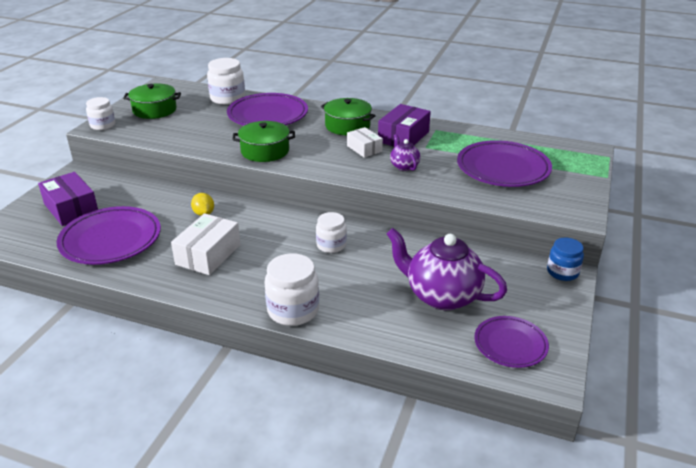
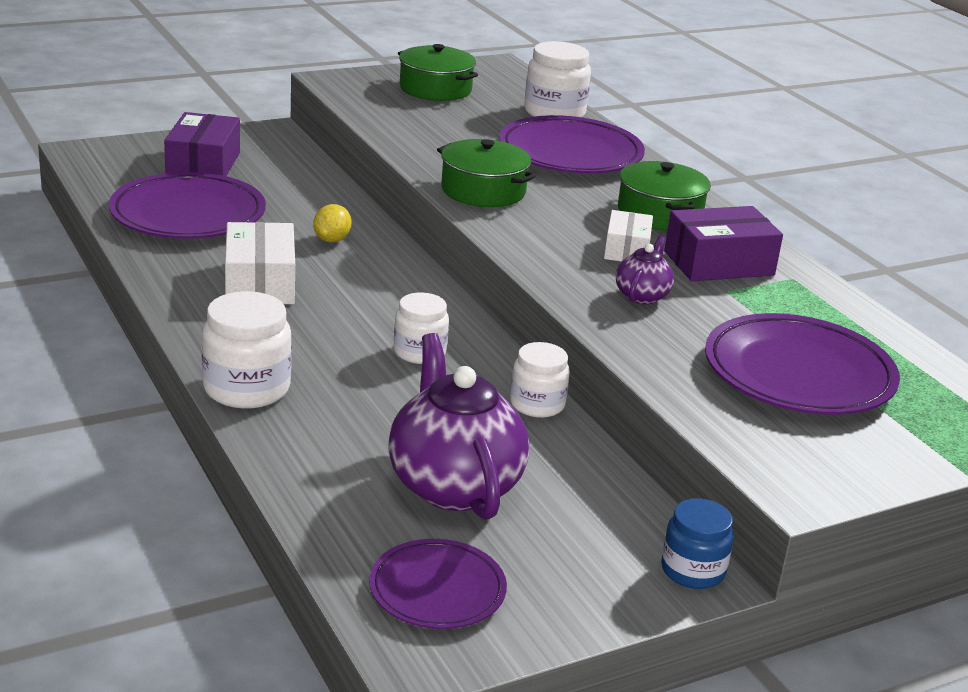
camera: 40 degrees right, 5 degrees down
white jar [86,97,115,130] -> white jar moved to [510,342,570,418]
white box [171,213,241,275] -> white box turned 75 degrees counterclockwise [225,222,295,304]

